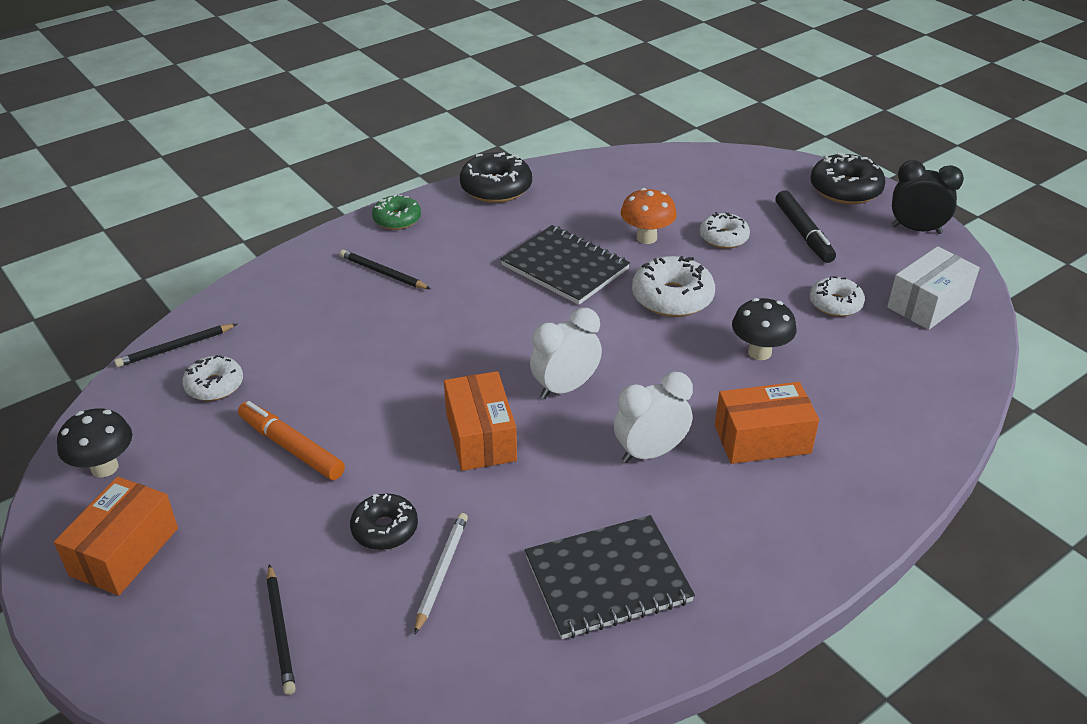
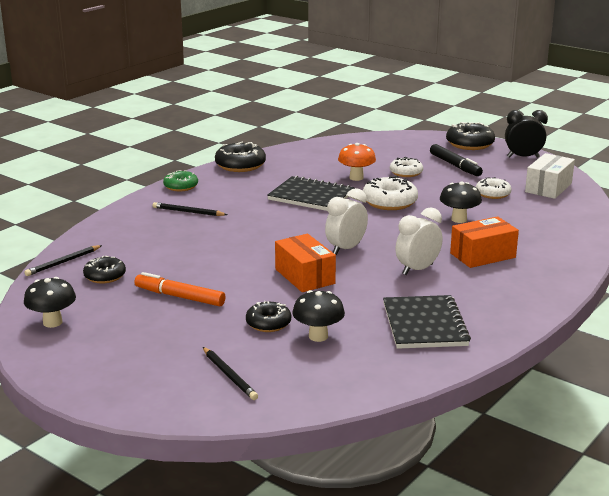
camera: 15 degrees left, 15 degrees down
orange box [54,477,178,595] -> none
white donut [182,355,243,401] -> black donut [83,256,126,284]
white pencil [414,513,468,635] -> black mushroom [292,290,345,342]
black notebook [525,515,695,639] -> black notebook turned 60 degrees counterclockwise [383,295,471,349]

